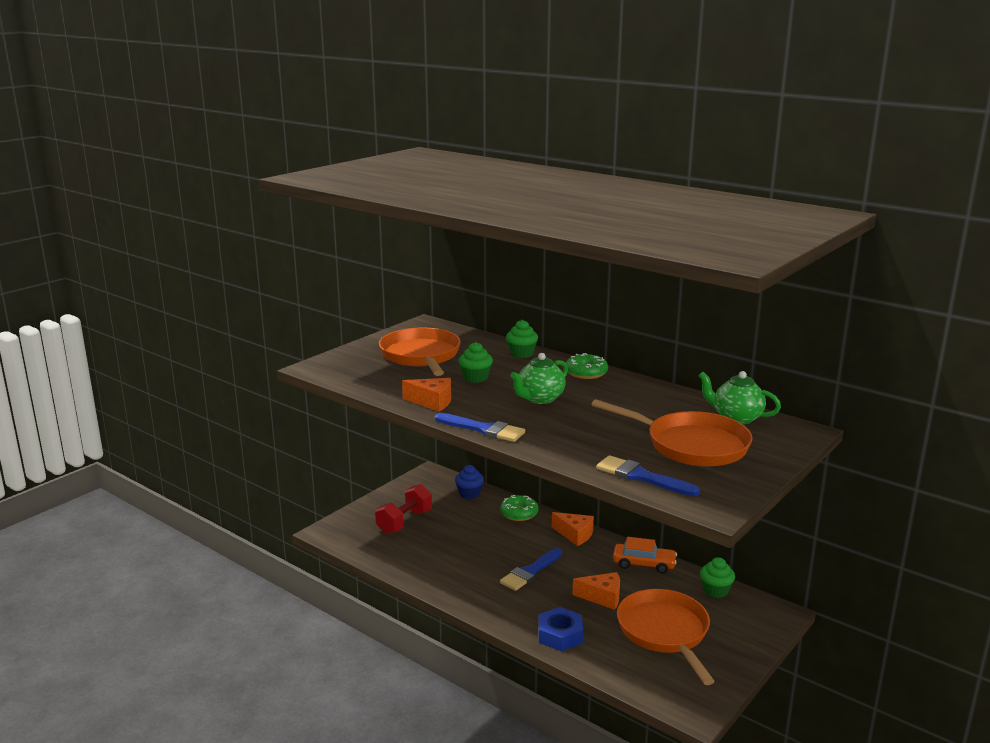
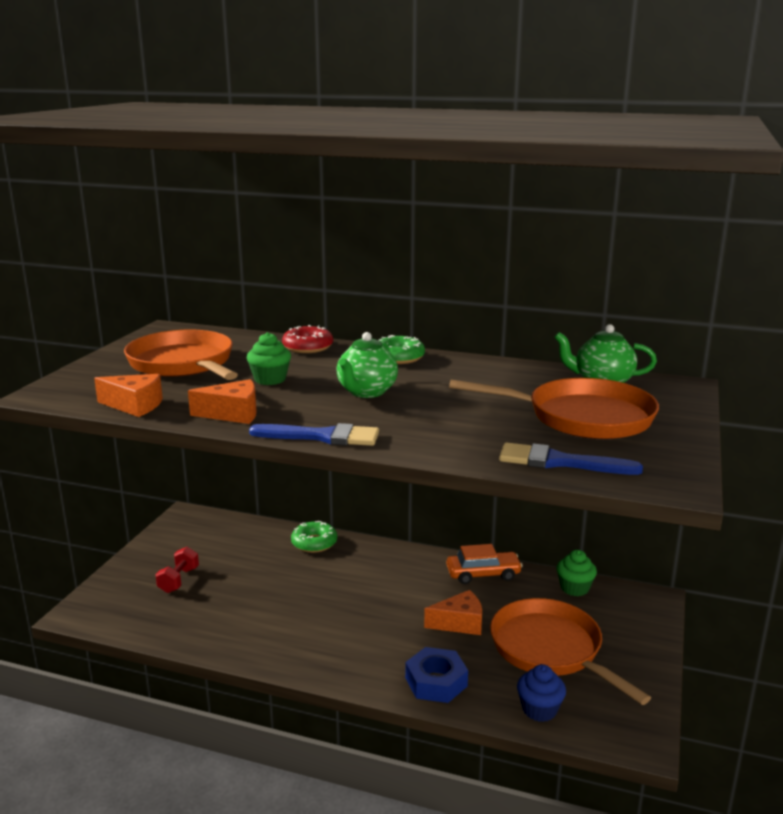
camera: 20 degrees left, 0 degrees up
red dumbbell [375,484,432,534] -> red dumbbell [155,547,199,593], size x0.65
blue cupcake [455,465,484,499] -> blue cupcake moved to [517,664,566,722]
blue brush [500,548,562,591] -> none
green cupcake [506,320,538,358] -> red donut [282,325,333,353]
orange cheese [552,512,594,546] -> orange cheese moved to [94,374,163,417]

